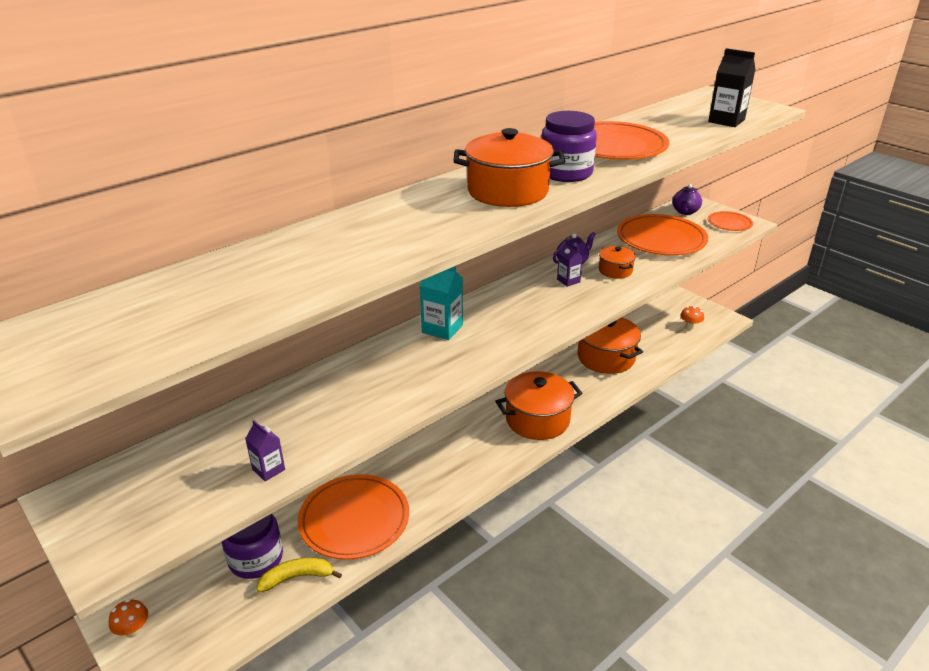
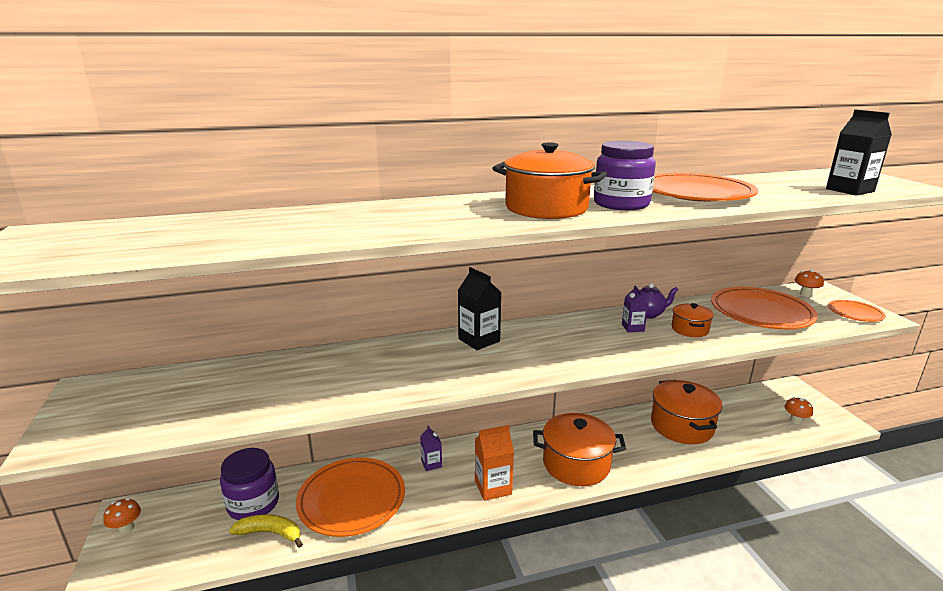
camera: 25 degrees right, 10 degrees down
purple carton [245,420,285,482] -> purple carton moved to [420,425,442,471]
turquoise carton [419,266,463,340] -> black carton [458,267,501,350]
purple teapot [672,184,702,215] -> orange mushroom [795,270,824,297]
none -> orange carton [475,425,514,501]

